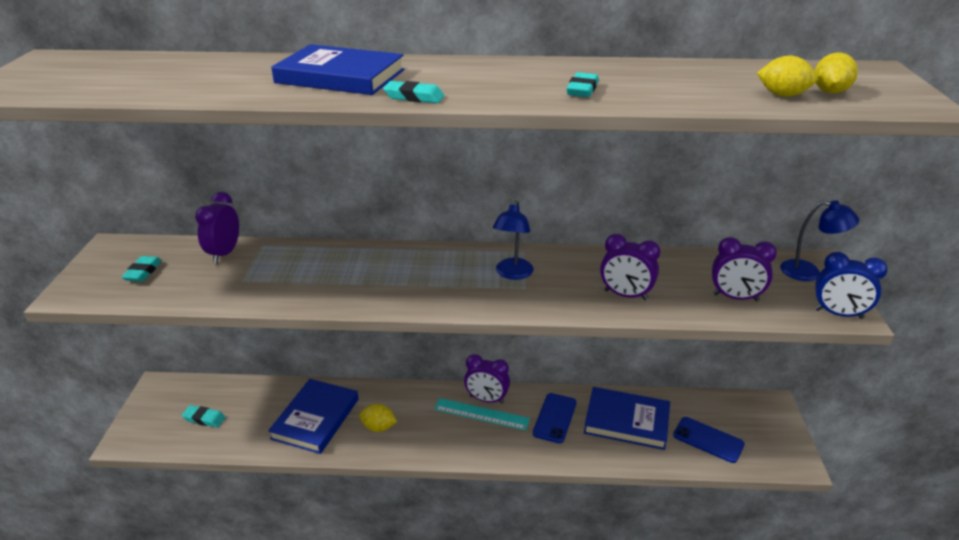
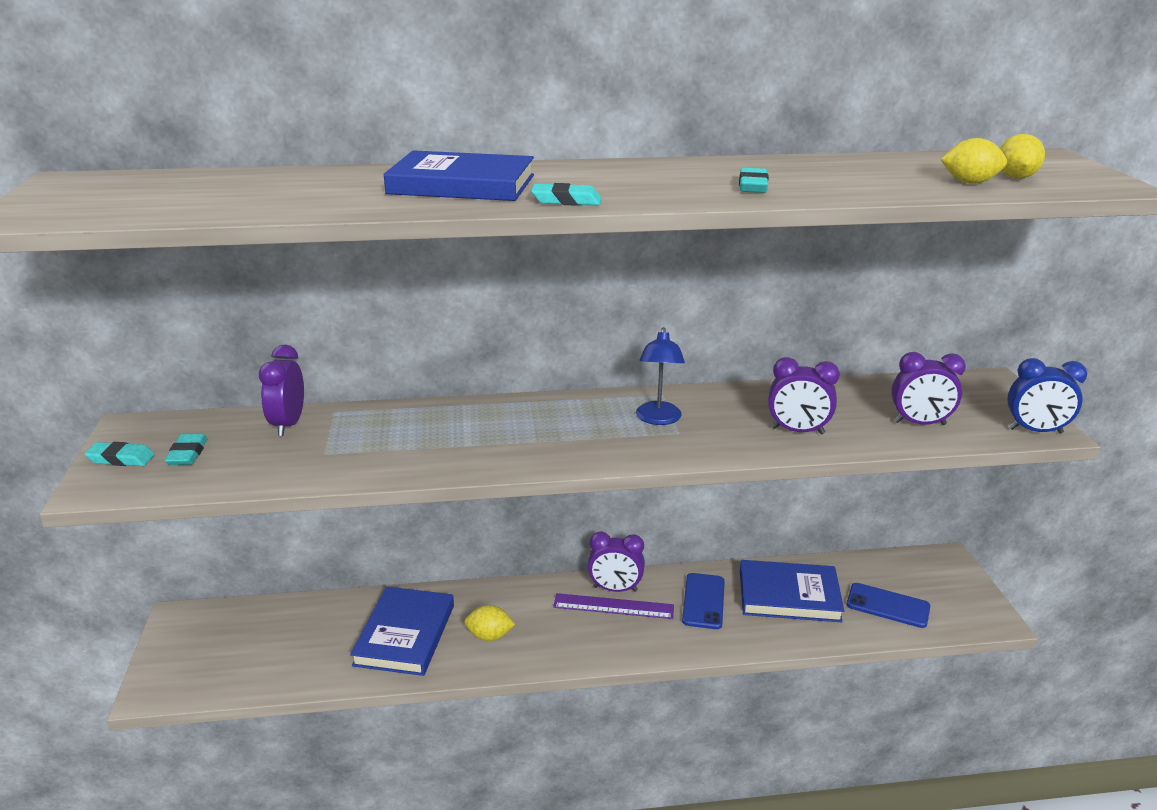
camera: 10 degrees left, 5 degrees down
turquoise eraser [182,405,226,427] -> turquoise eraser moved to [85,442,155,466]
turquoise ruler [434,398,530,430] -> purple ruler [553,593,674,619]
blue lamp [780,200,859,281] -> none

